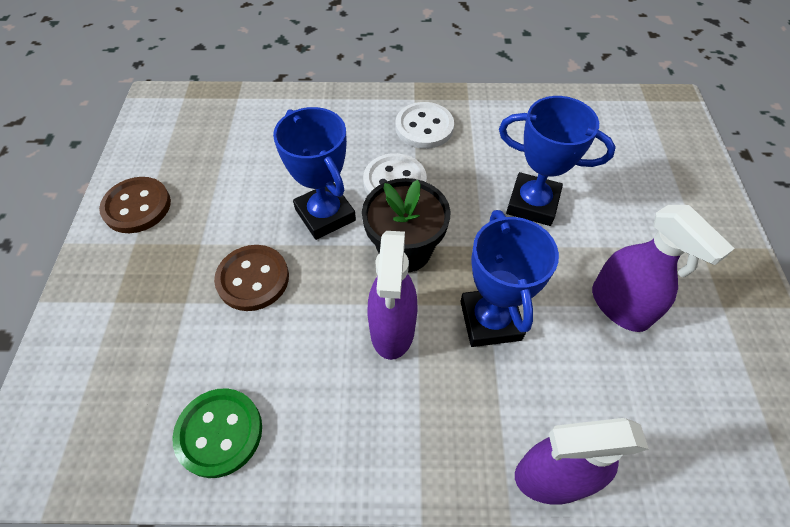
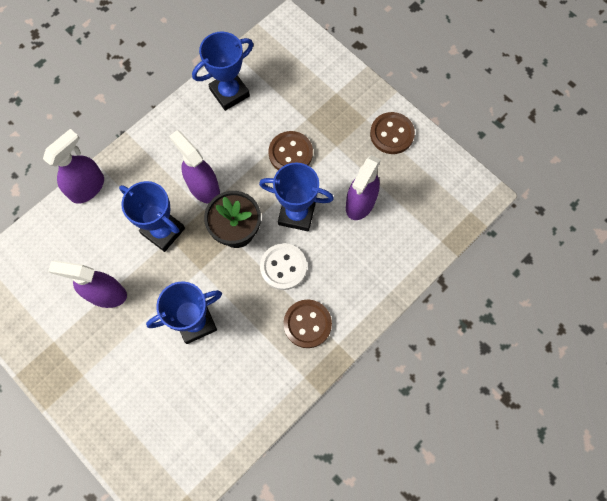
camera: 135 degrees right, 15 degrees up
green button [172,388,262,478] -> blue trophy [192,32,253,111]
white button [396,102,454,149] -> brown button [284,299,332,348]
none -> purple spray bottle [346,155,381,220]

